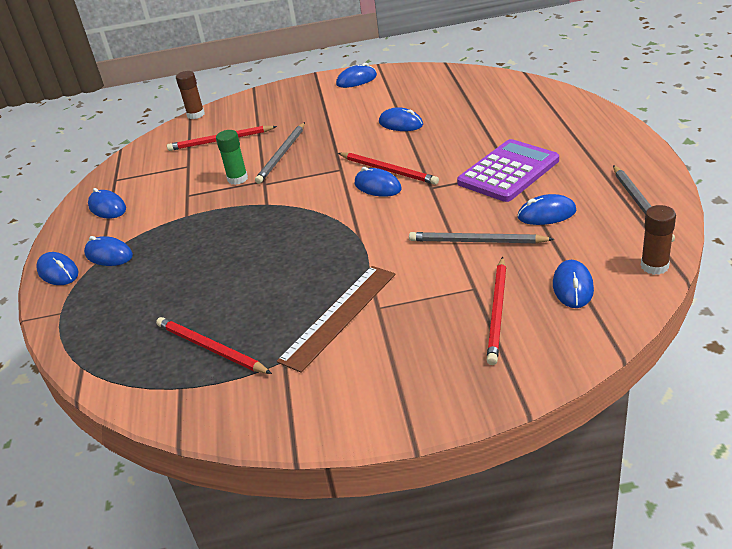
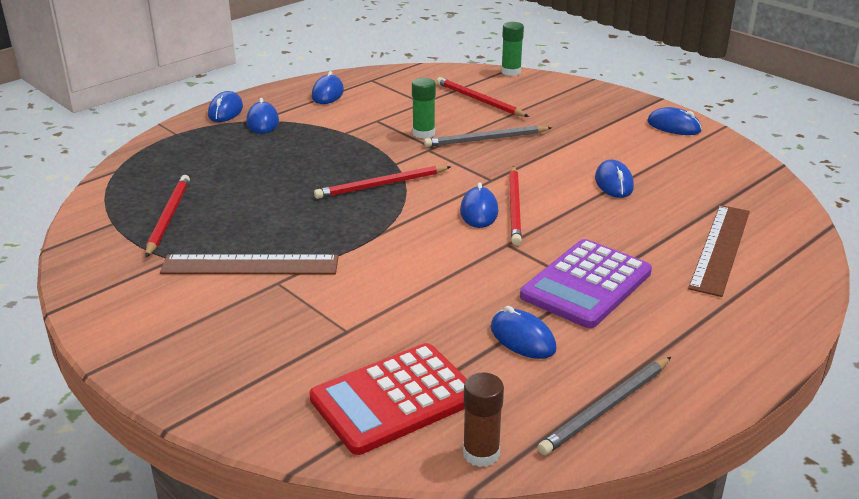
camera: 50 degrees right, 5 degrees down
brown glue stick [176,71,205,119] -> green glue stick [501,22,524,76]
grey pencil [409,232,554,243] -> none
purple calculator [457,139,559,202] -> purple calculator turned 120 degrees clockwise [520,239,652,328]
red pencil [487,257,506,365] -> red pencil moved to [314,166,451,199]
blue mouse [553,260,594,308] -> red calculator [310,343,467,455]
none -> brown ruler [688,205,750,297]

